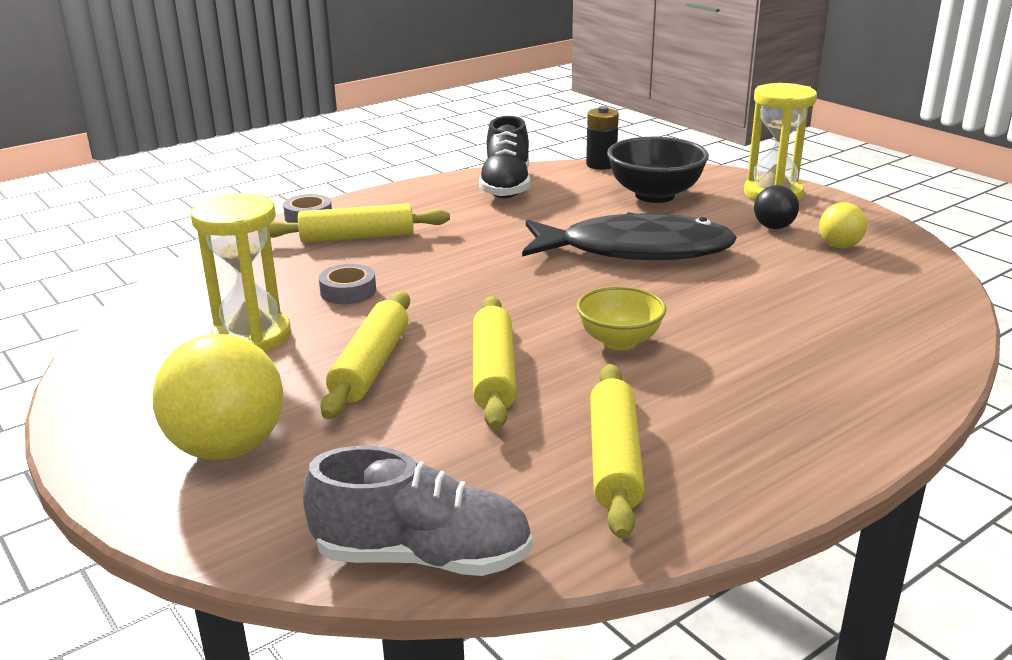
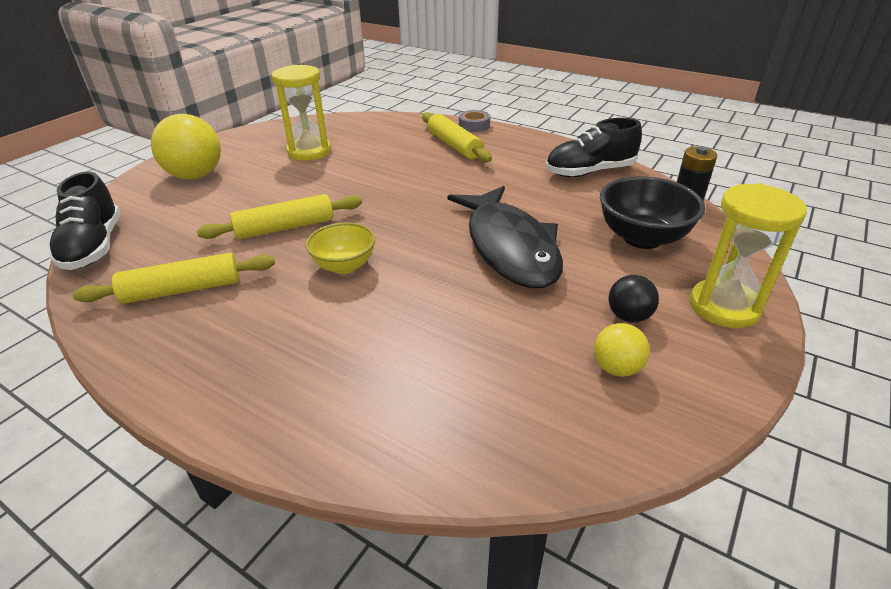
camera: 70 degrees right, 10 degrees up
grey shoe [303,446,533,576] -> black shoe [48,172,120,270]
grey tape [319,264,376,304] -> none
yellow rolling pin [320,291,410,419] -> none

